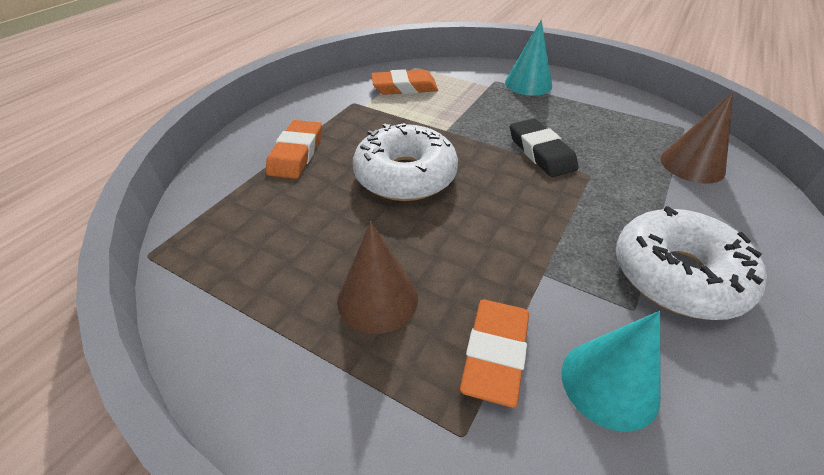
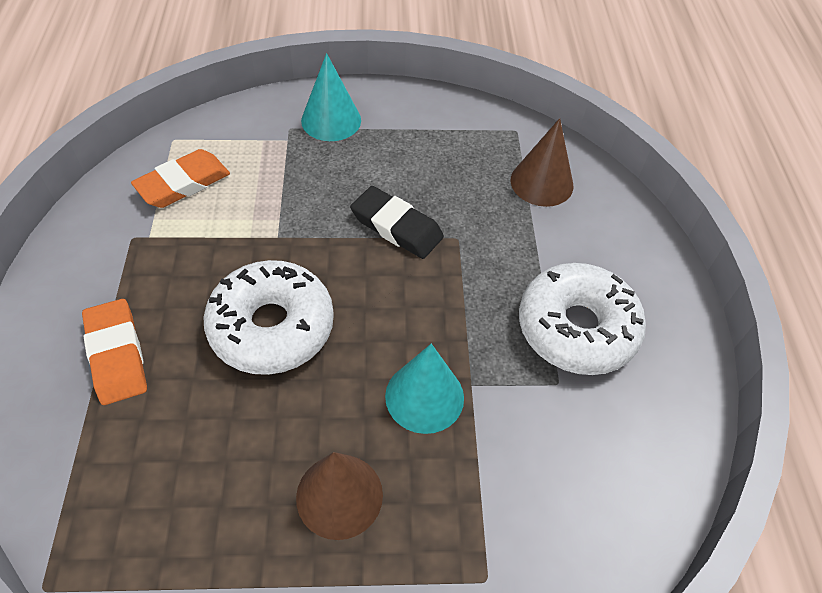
camera: 35 degrees left, 10 degrees up
orange eraser [460,300,529,408] -> none
turquoise cone [562,311,661,432] -> turquoise cone moved to [385,344,464,434]

